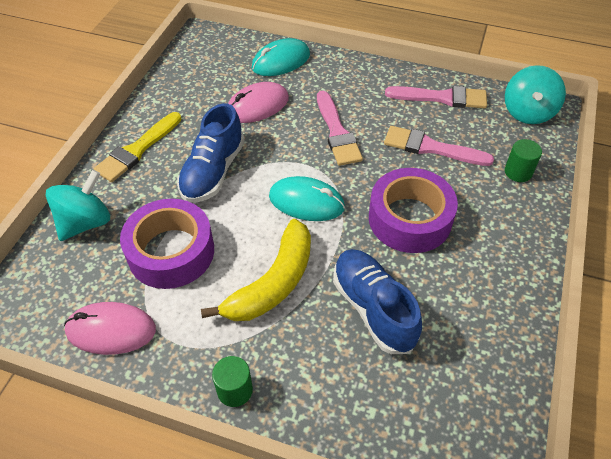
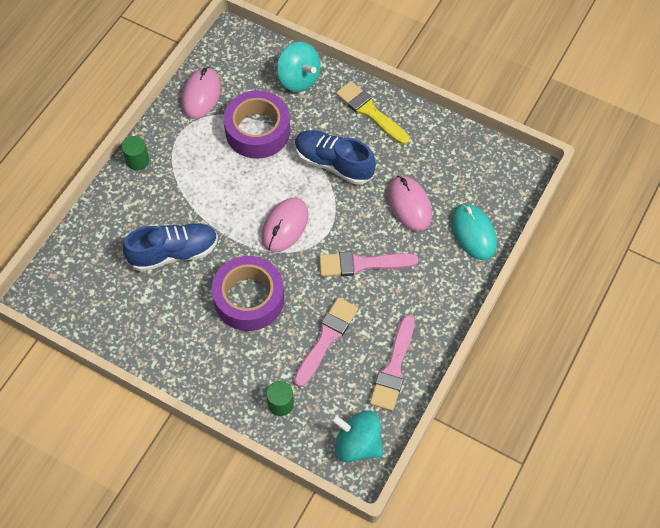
camera: 100 degrees right, 10 degrees up
yellow banana [201,219,311,321] -> none
turquoise mouse [269,176,345,221] -> pink mouse [261,198,308,252]

